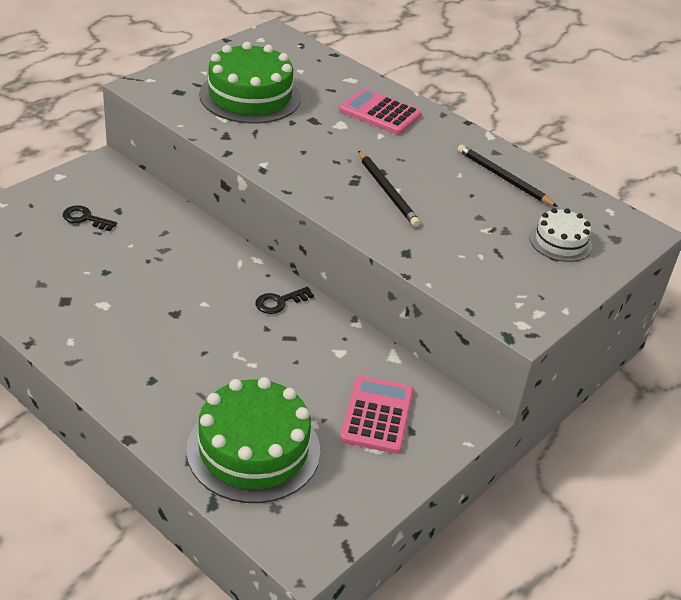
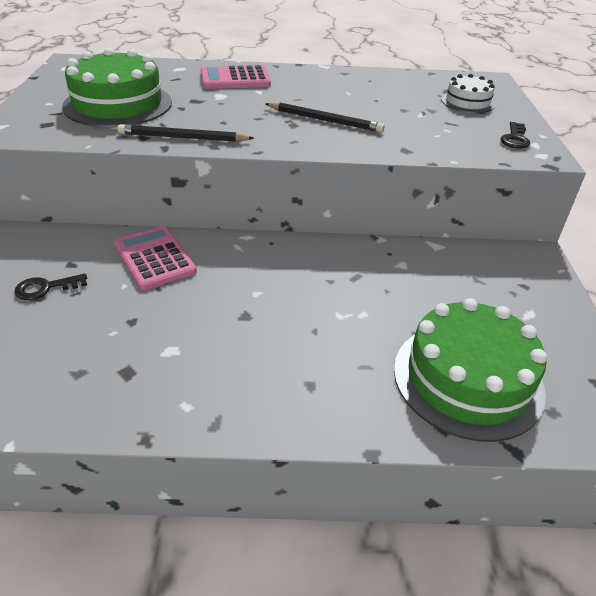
camera: 40 degrees left, 0 degrees up
black key [256,287,314,314] -> black key moved to [501,122,530,149]
pink calculator [340,376,414,454] -> pink calculator moved to [114,226,197,290]
black pencil [457,144,558,207] -> black pencil moved to [117,124,254,142]

